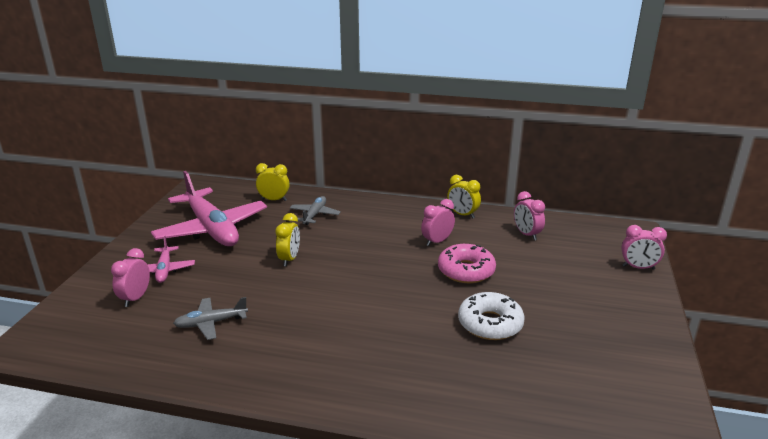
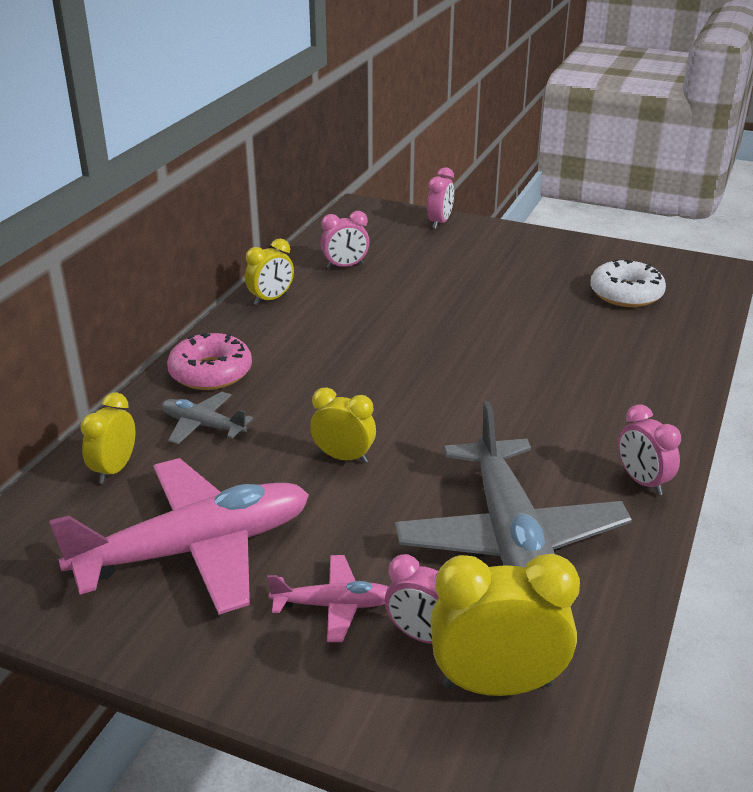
camera: 80 degrees left, 5 degrees up
grey plane [173,297,248,340] -> grey plane [395,401,632,568], size x2.13
pink clock [421,199,455,246] -> pink clock moved to [618,404,681,495]
pink donut [438,244,496,283] -> pink donut moved to [167,333,252,390]
white donut [458,292,525,340] -> white donut moved to [590,259,666,307]
none -> yellow clock [430,554,580,696]

